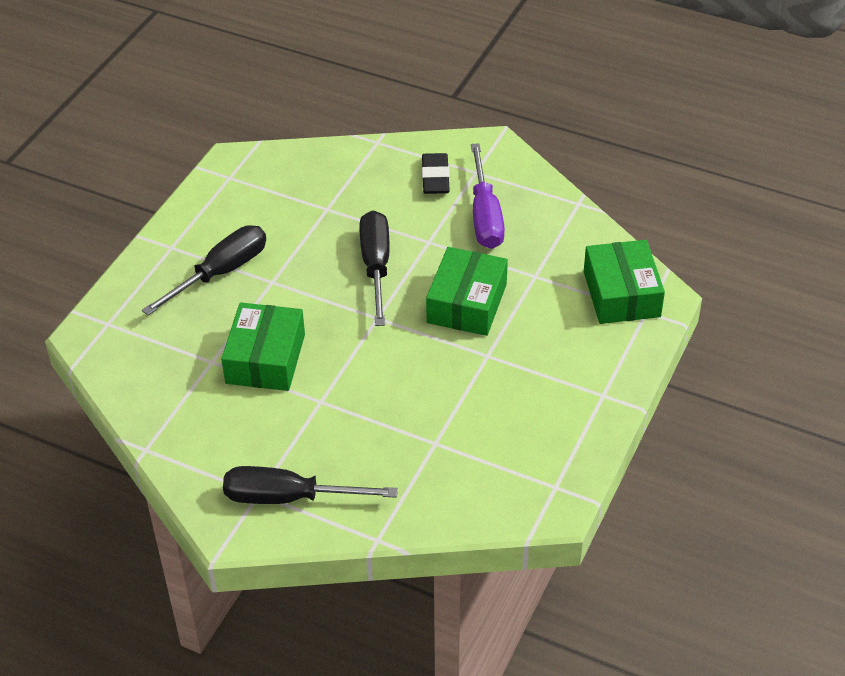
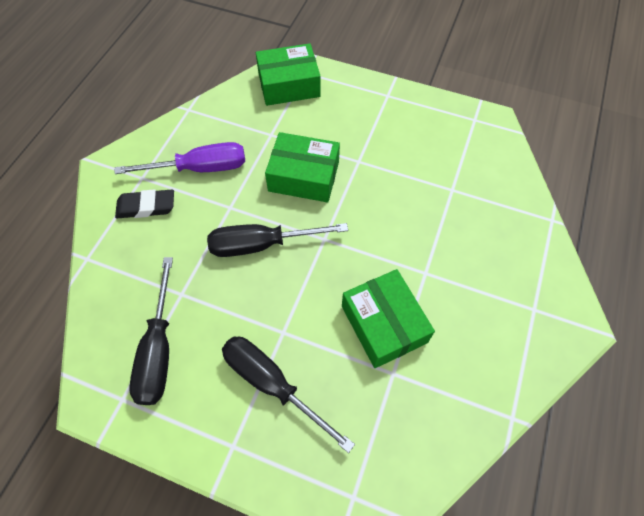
camera: 95 degrees left, 15 degrees up
green box [221,303,305,391] -> green box turned 60 degrees clockwise [342,269,435,368]
black screwdriver [223,466,398,504] -> black screwdriver moved to [129,257,173,405]

